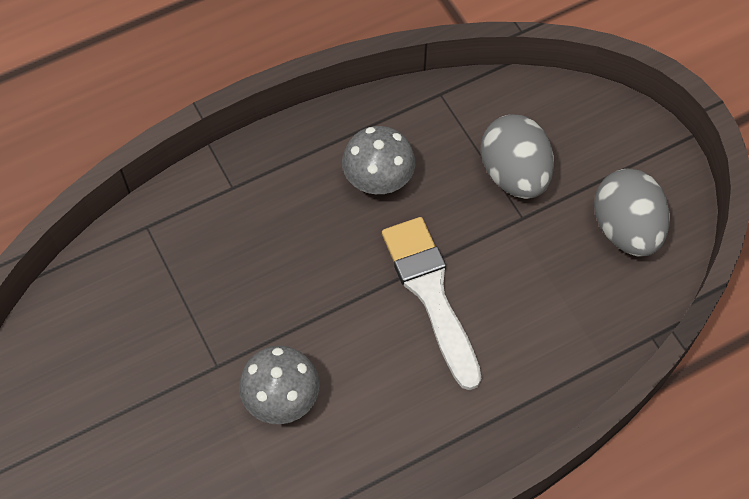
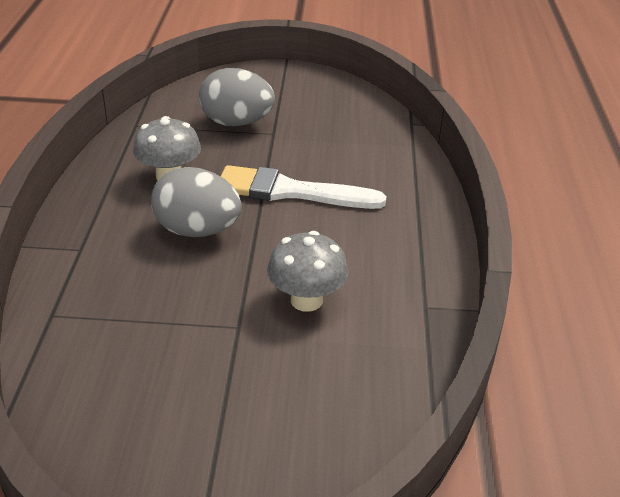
camera: 60 degrees left, 25 degrees down
grey egg [594,169,670,257] -> grey egg moved to [151,167,242,237]

